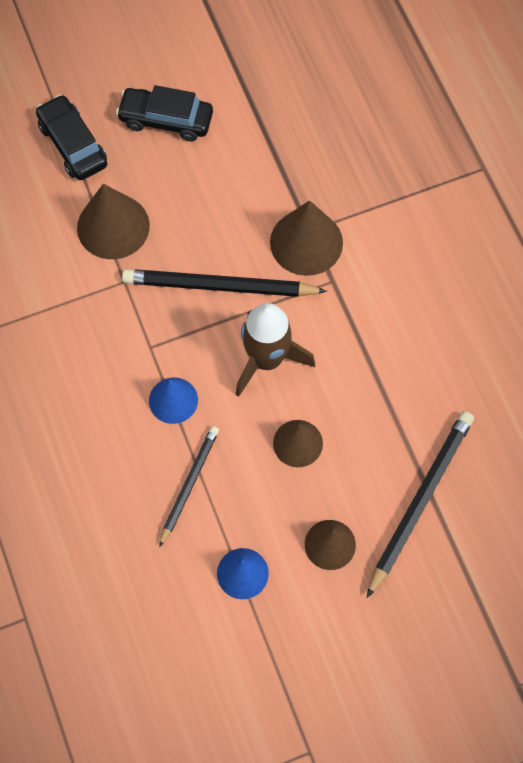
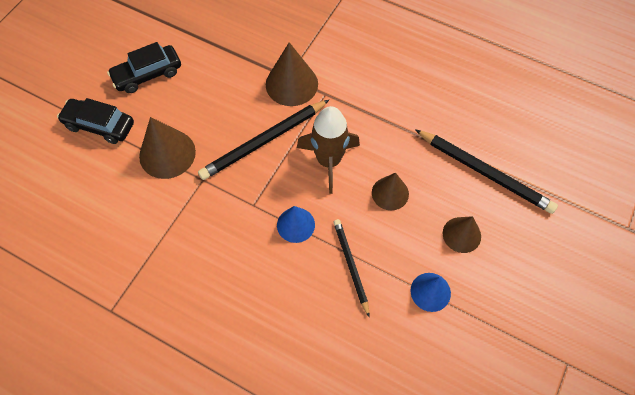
camera: 40 degrees left, 5 degrees down
black pencil [367,411,474,598] -> black pencil turned 135 degrees clockwise [415,129,558,214]

